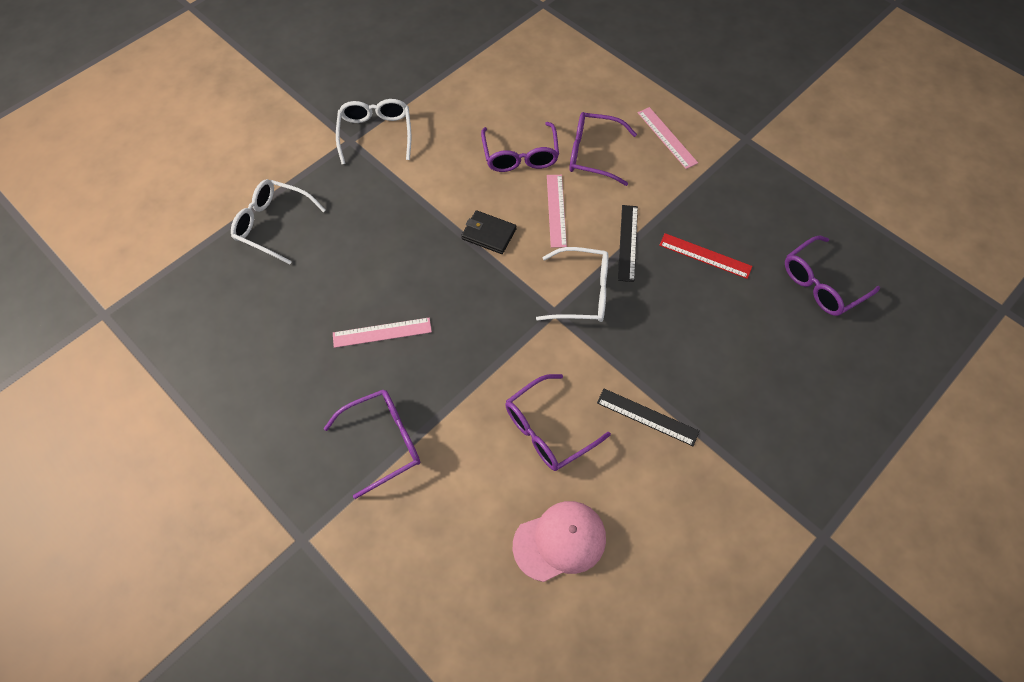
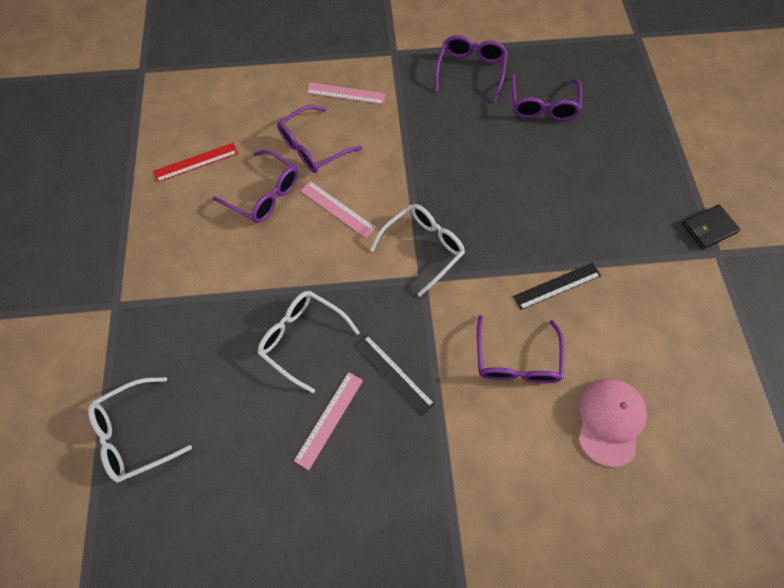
camera: 50 degrees left, 5 degrees up
purple glasses [323,390,420,499] -> purple glasses moved to [435,35,507,101]
white glasses [336,99,411,164] -> white glasses moved to [257,291,360,393]
black wallet [461,210,516,254] -> black wallet moved to [682,204,741,249]
black ruler [618,205,638,282] -> black ruler moved to [355,335,435,416]
red ruler [659,233,753,279] -> red ruler moved to [153,143,238,182]

